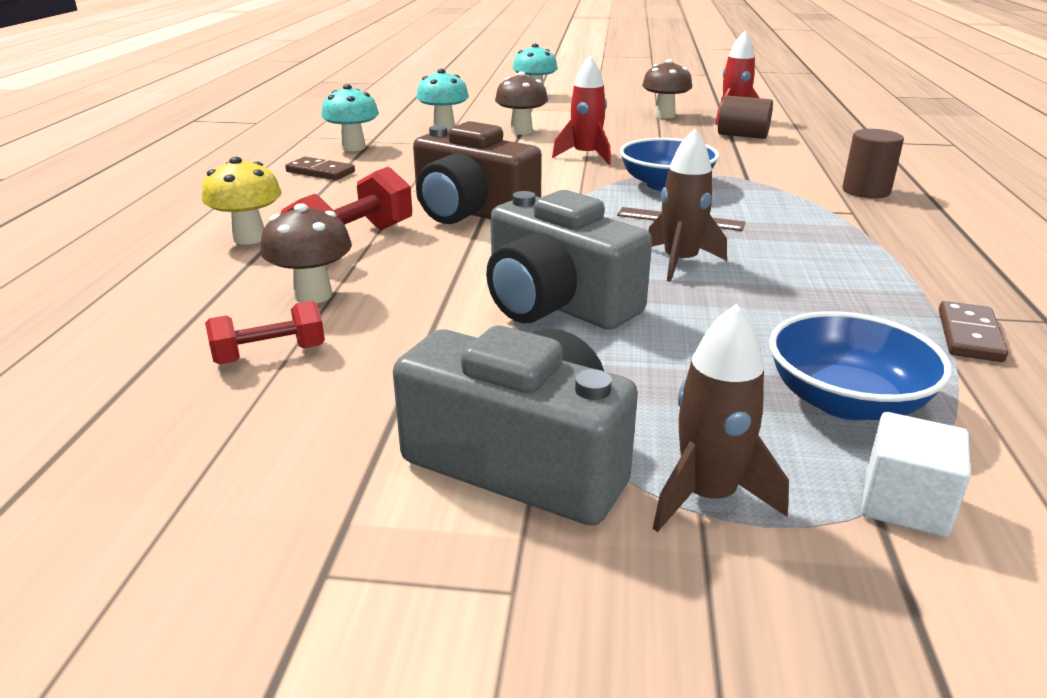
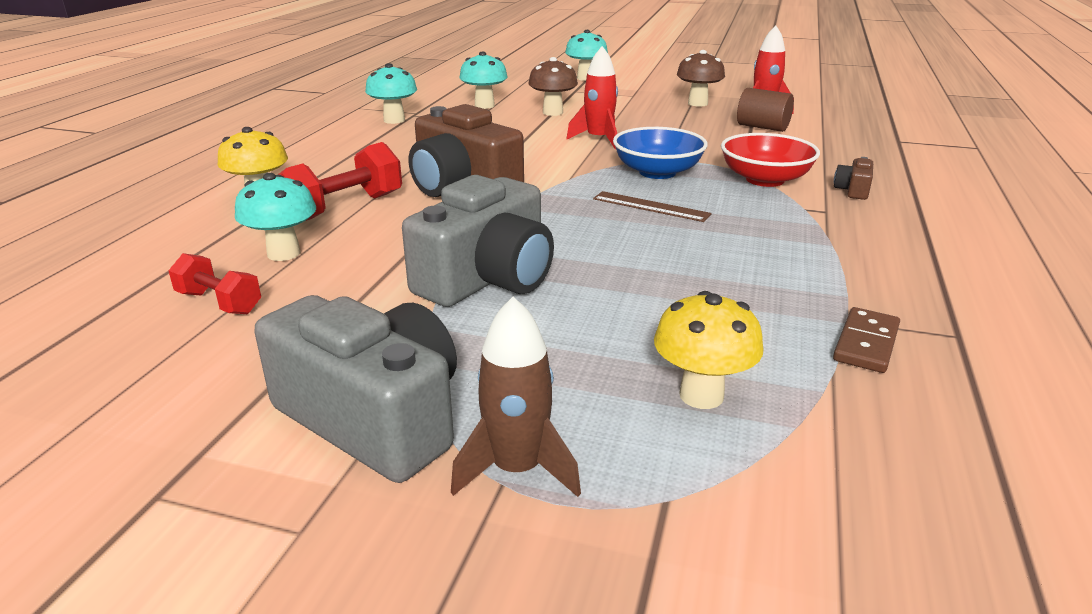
camera: 10 degrees right, 0 degrees up
red dumbbell [205,301,325,364] -> red dumbbell turned 45 degrees clockwise [168,253,261,314]
brown mushroom [260,203,352,303] -> turquoise mushroom [235,173,316,261]
brown domino [285,157,355,180] -> none
grey camera [486,190,652,330] -> grey camera turned 105 degrees counterclockwise [402,175,554,307]
brown rocket [648,129,727,282] -> none
blue bowl [769,311,952,420] -> yellow mushroom [654,291,763,409]
brown cylinder [842,129,904,198] -> brown camera [834,157,873,200]
white cube [861,412,971,537] -> none
none -> red bowl [721,133,820,187]

